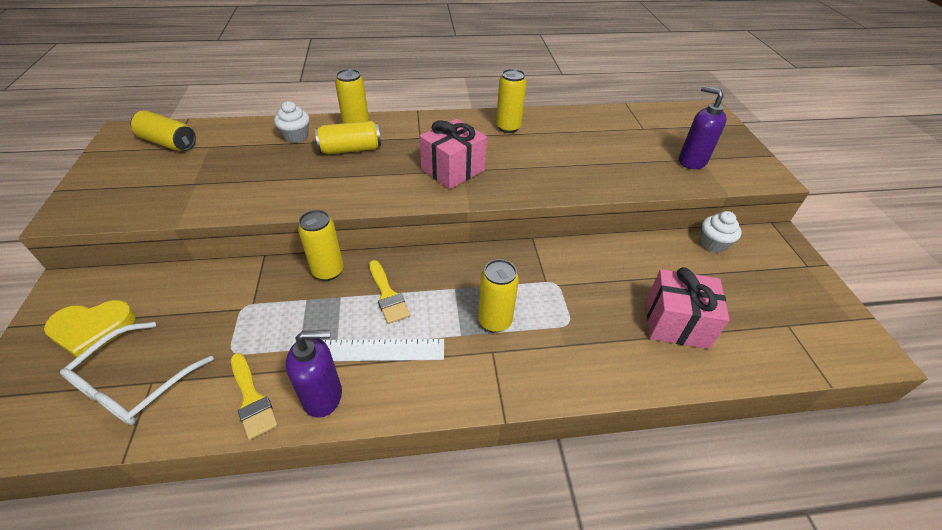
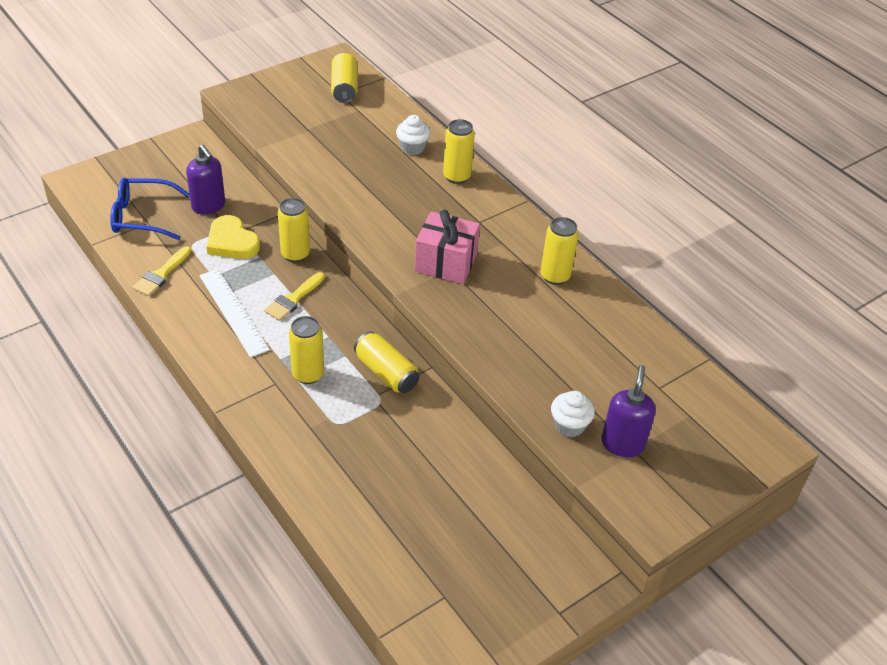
camera: 60 degrees right, 0 degrees up
yellow heart [44,300,135,357] -> yellow heart moved to [206,215,260,259]
white glasses [60,322,214,425] -> blue glasses [110,178,190,240]
purple soap dispenser [286,330,342,418] -> purple soap dispenser moved to [186,145,225,215]
yellow can [315,121,381,154] -> yellow can moved to [354,331,419,393]
pink gift [646,267,730,349] -> none
white cupcake [700,211,741,253] -> white cupcake moved to [551,391,595,437]

